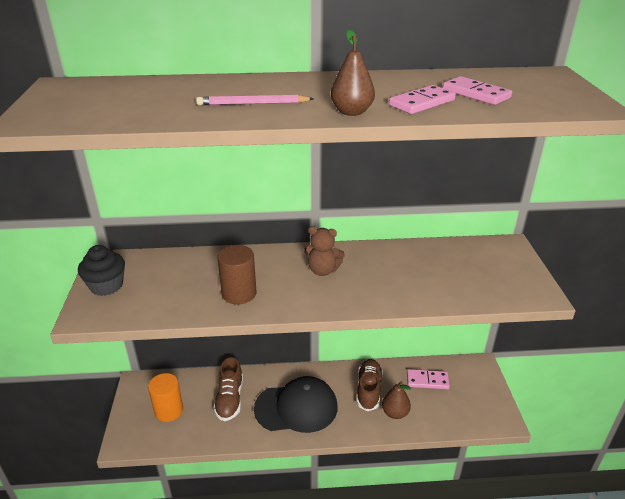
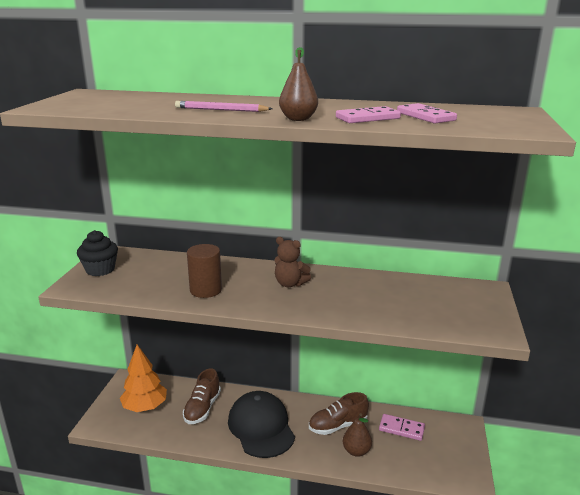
camera: 15 degrees right, 10 degrees down
orange cylinder [148,373,183,422] -> orange tree [120,345,167,412]
black cap [254,376,338,433] -> black cap turned 120 degrees counterclockwise [228,391,295,458]
brown shoe [357,359,383,411] -> brown shoe turned 135 degrees counterclockwise [309,392,369,435]

